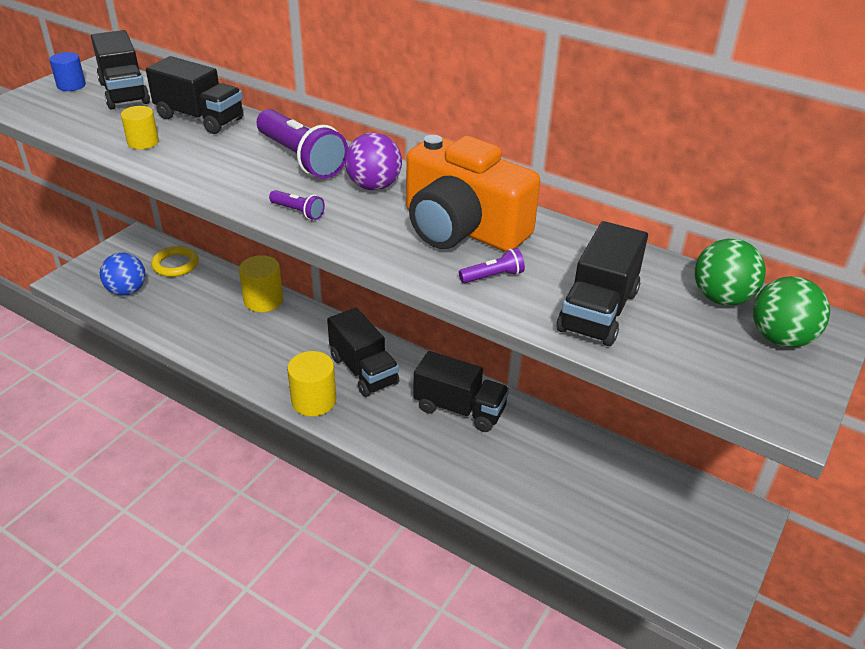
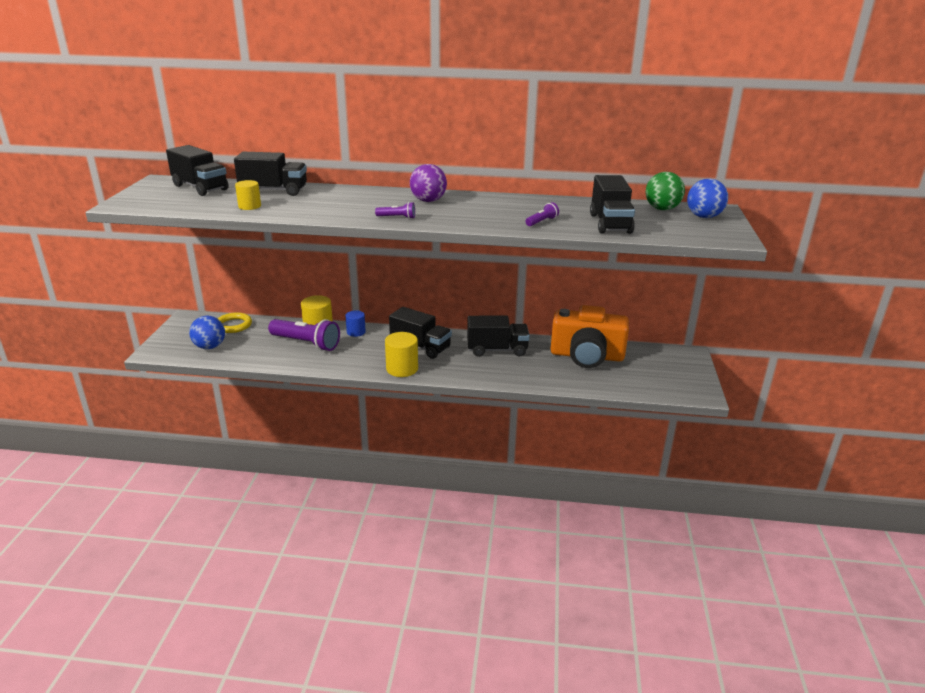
camera: 25 degrees left, 10 degrees down
blue cylinder [49,52,86,91] -> blue cylinder moved to [345,310,366,337]
purple flashlight [257,109,348,179] -> purple flashlight moved to [268,319,340,351]
orange camera [406,135,540,252] -> orange camera moved to [551,305,629,368]
green ball [753,276,830,348] -> blue ball [687,179,728,218]

